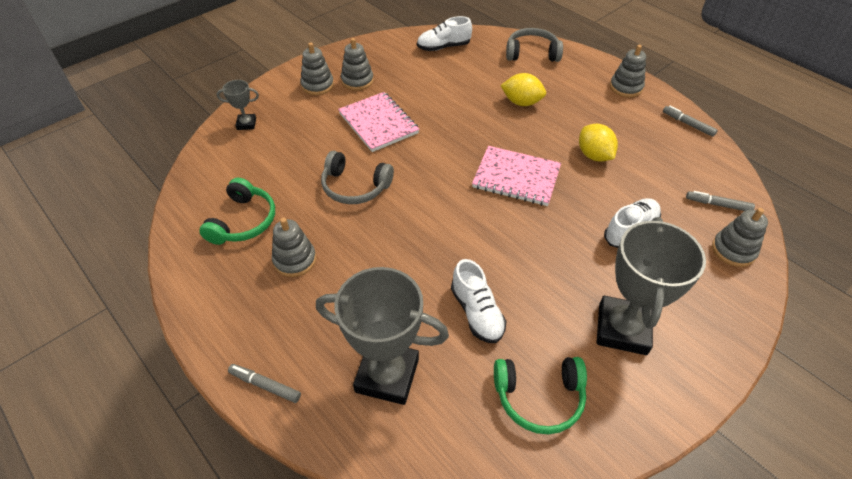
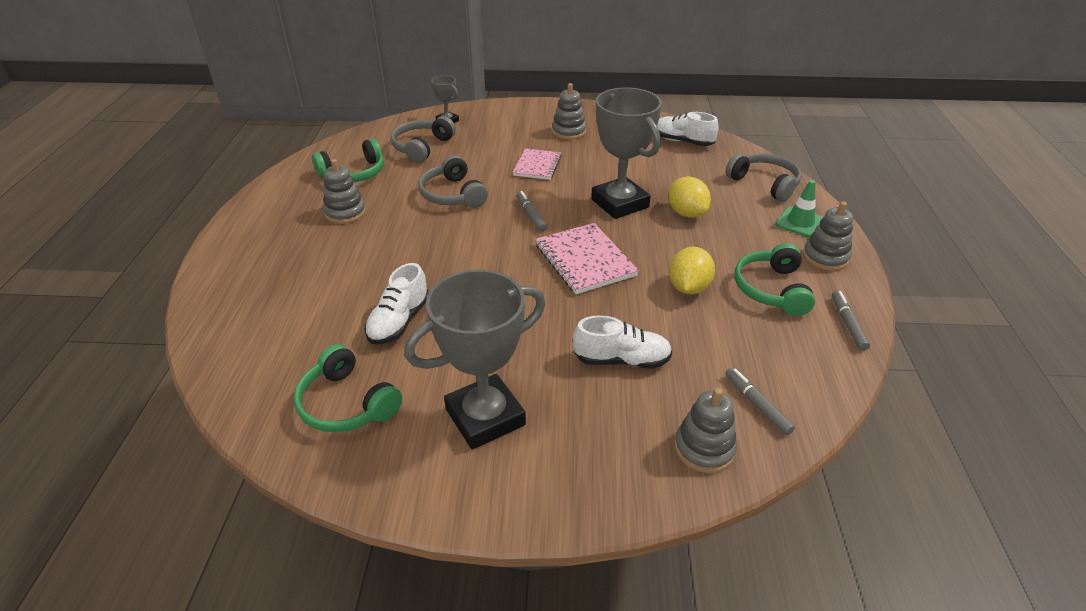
camera: 45 degrees right, 10 degrees down
grey marker [228,364,301,403] -> grey marker moved to [517,191,547,232]
grey stacking toy [300,43,334,95] -> none
grey trophy [316,267,449,405] -> grey trophy moved to [591,87,662,219]
pink notebook [338,92,419,152] -> pink notebook [513,148,562,180], size x0.67
none -> grey headphones [390,116,456,163]
none -> green headphones [735,243,815,316]
none -> green traffic cone [775,180,823,238]

